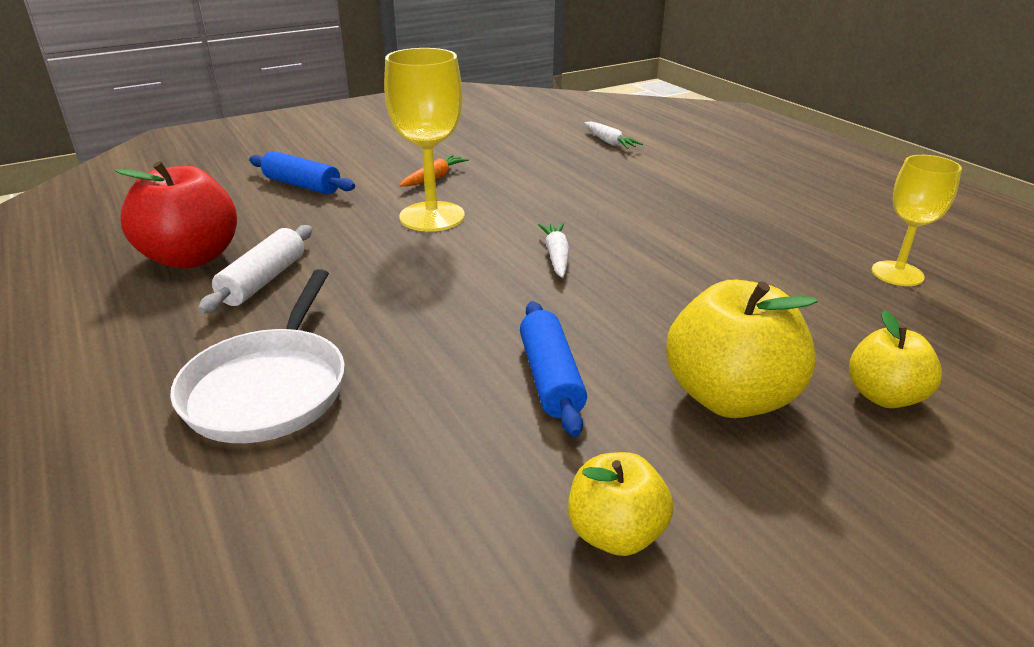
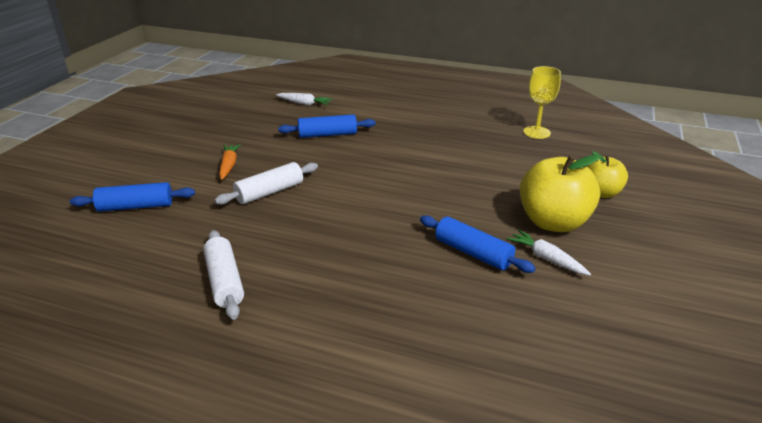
camera: 40 degrees left, 0 degrees up
red apple [115,161,237,269] -> none
white pan [170,269,345,443] -> none
yellow goblet [384,48,465,232] -> white rolling pin [214,162,318,205]
white carrot [538,223,569,278] -> white carrot moved to [507,230,591,275]
yellow apple [568,452,674,556] -> none
none -> blue rolling pin [278,114,376,138]

